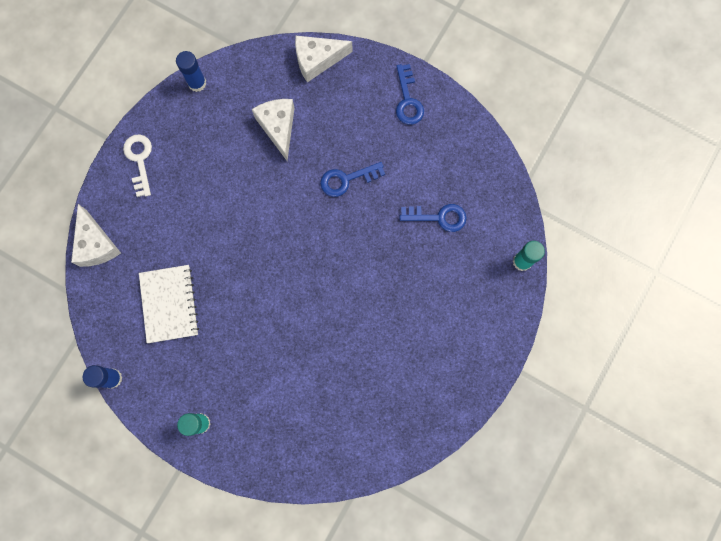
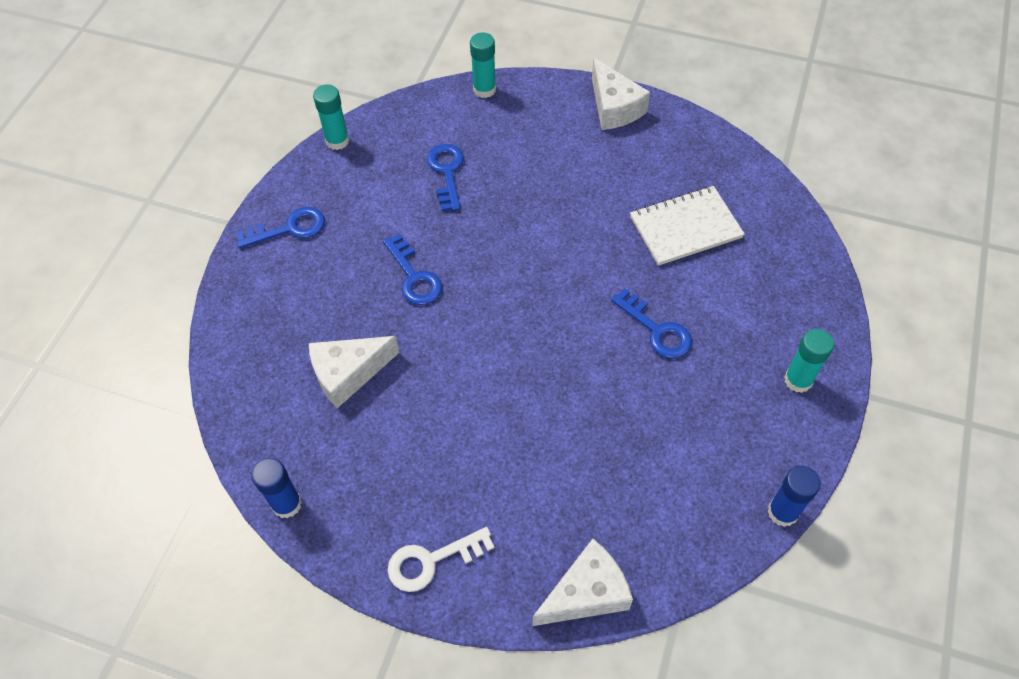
camera: 100 degrees left, 20 degrees down
white notebook [139,265,199,343] -> white notebook moved to [630,186,745,266]
white cheese [295,36,353,82] -> white cheese moved to [592,58,650,130]
none -> turquoise glue stick [313,84,350,150]
none -> blue key [611,288,692,359]

